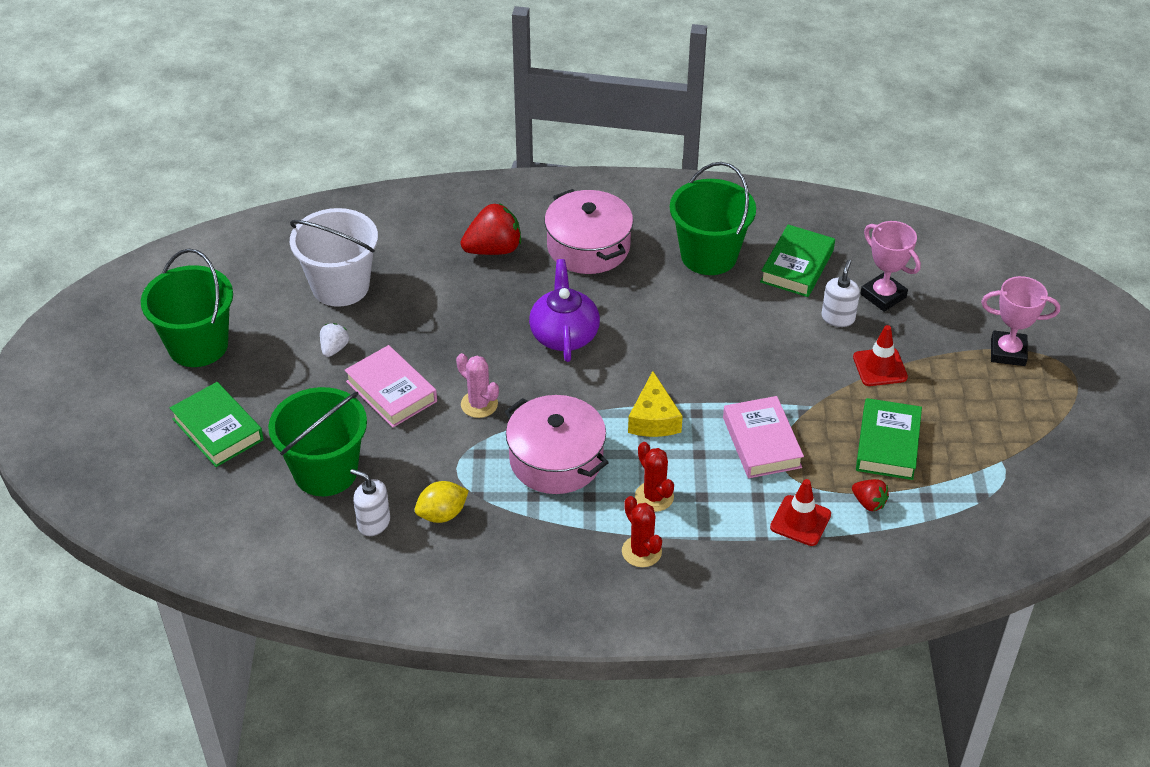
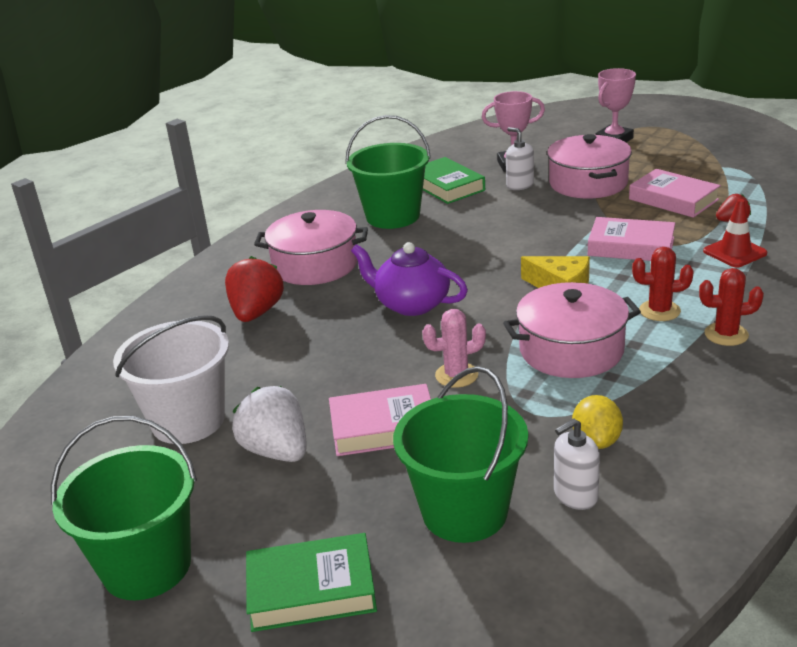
camera: 55 degrees left, 15 degrees down
white strawberry [320,323,349,357] -> white strawberry [232,386,307,462], size x1.85
red traffic cone [853,325,908,386] -> pink pot [547,134,632,199]
green book [856,398,922,480] -> pink book [629,169,721,218]

